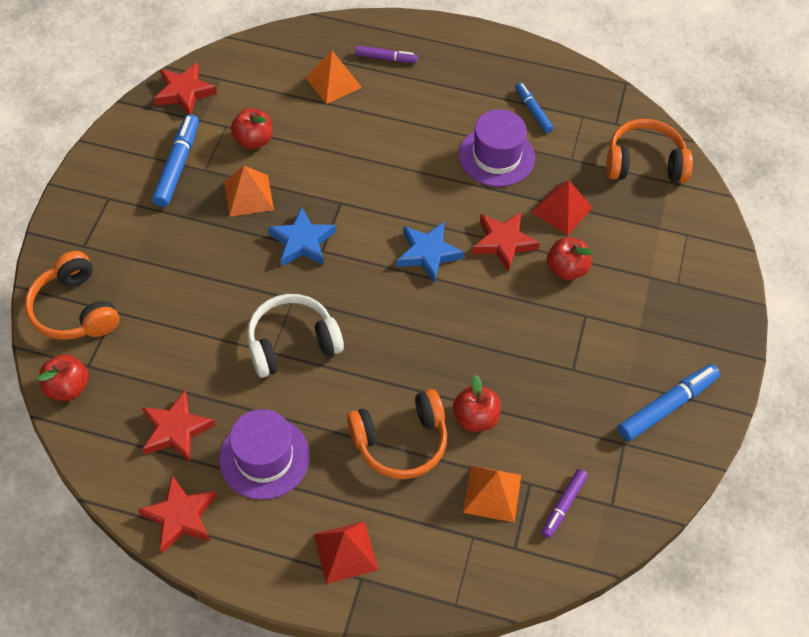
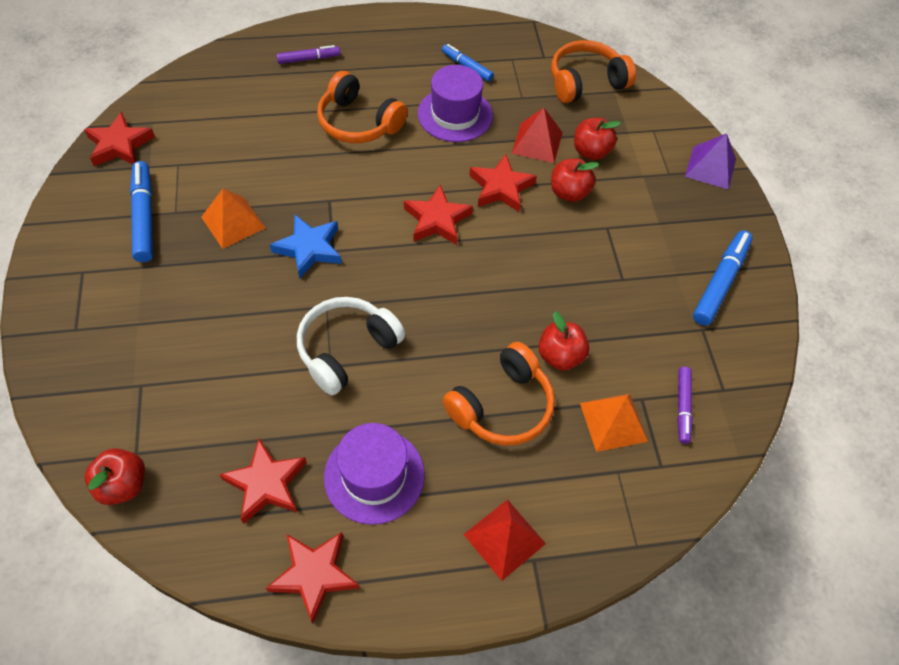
camera: 25 degrees left, 0 degrees up
orange headphones [25,251,119,340] -> orange headphones moved to [317,71,408,143]
red apple [231,108,272,149] -> red apple moved to [574,118,621,160]
orange pyramid [305,51,362,104] -> none
blue star [397,222,464,283] -> red star [404,185,473,245]
none -> purple pyramid [685,133,736,190]

